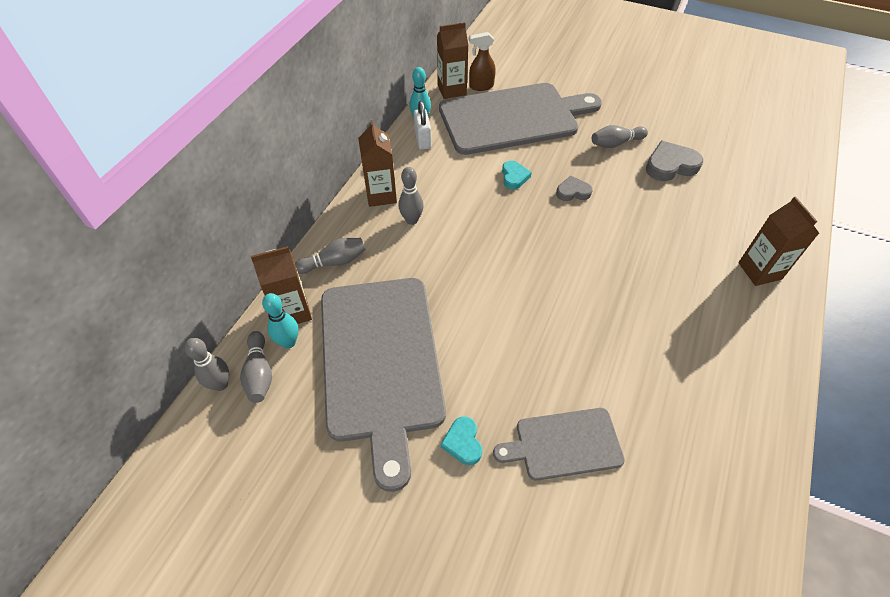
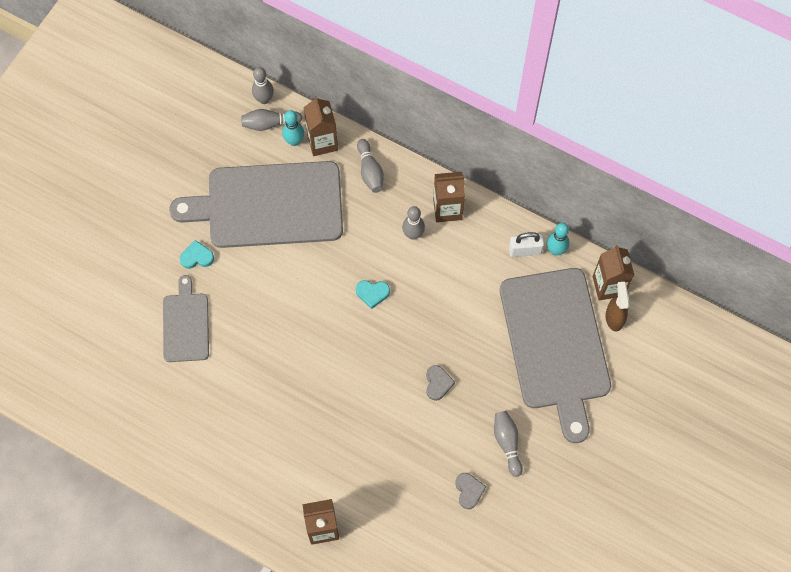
camera: 95 degrees right, 15 degrees up
turquoise heart [502,161,532,190] -> turquoise heart moved to [356,280,390,309]
grey heart [646,141,703,181] -> grey heart [455,473,486,509], size x0.61

